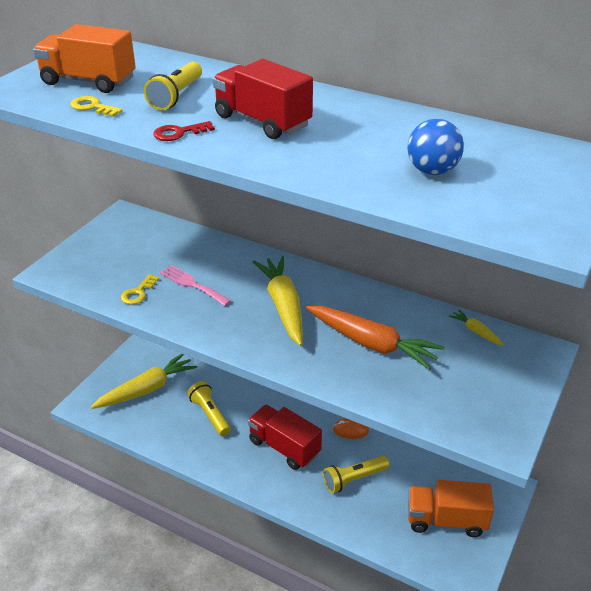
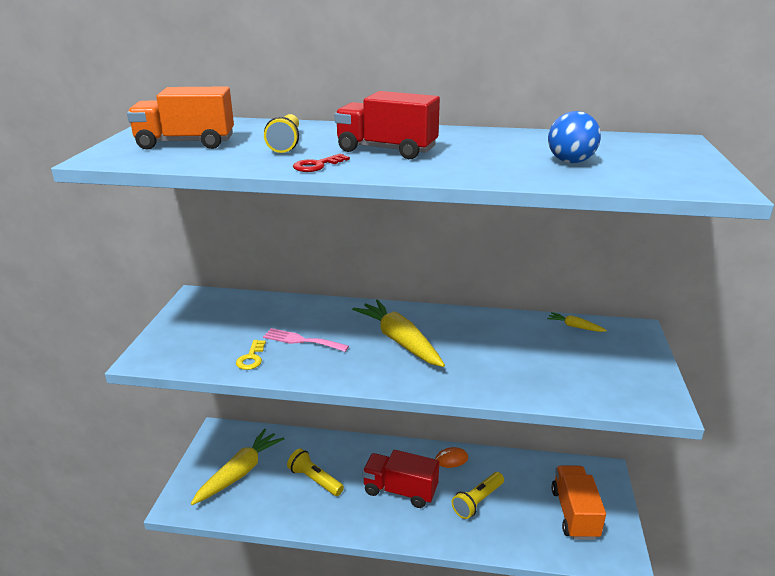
camera: 20 degrees left, 10 degrees down
yellow key [70,96,123,117] -> none
orange carrot [306,306,444,370] -> none
orange truck [408,480,494,537] -> orange truck turned 105 degrees clockwise [551,465,606,540]

